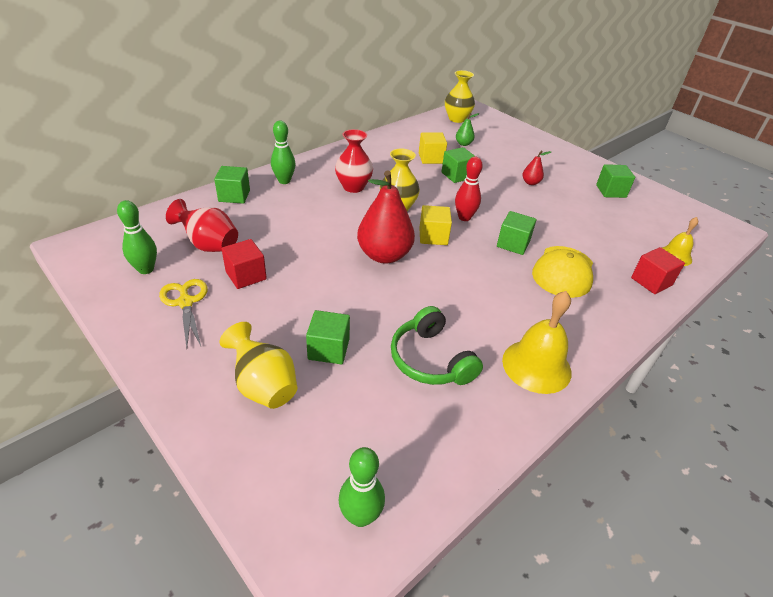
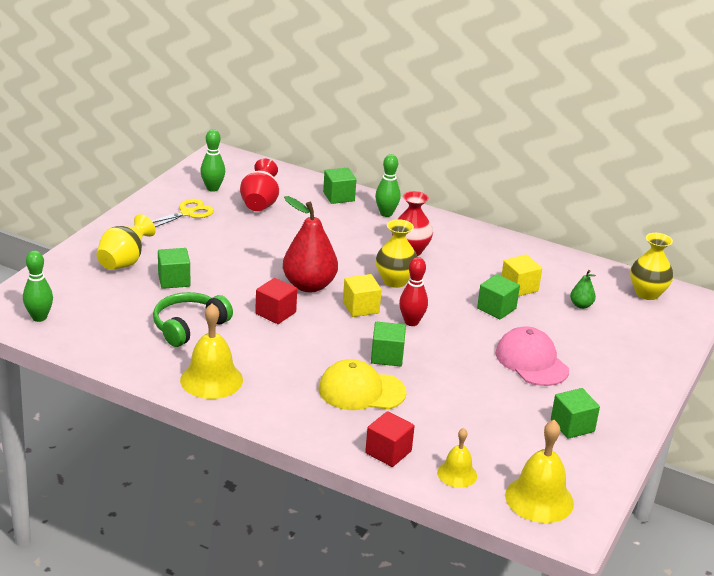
camera: 70 degrees right, 10 degrees down
red cube [222,239,267,289] -> red cube moved to [255,278,297,324]
red pear [522,151,551,185] -> pink cap [495,327,569,386]
none -> yellow bell [505,420,574,523]

